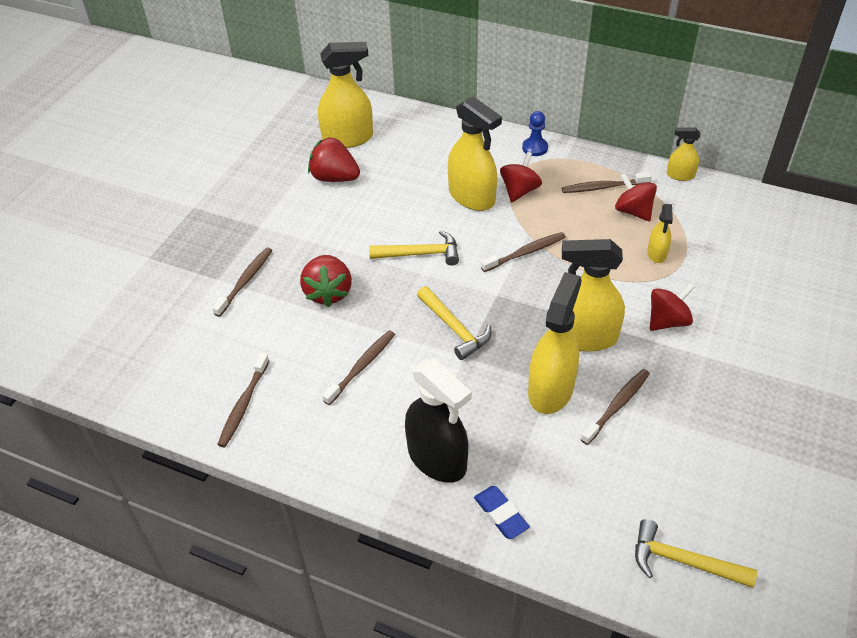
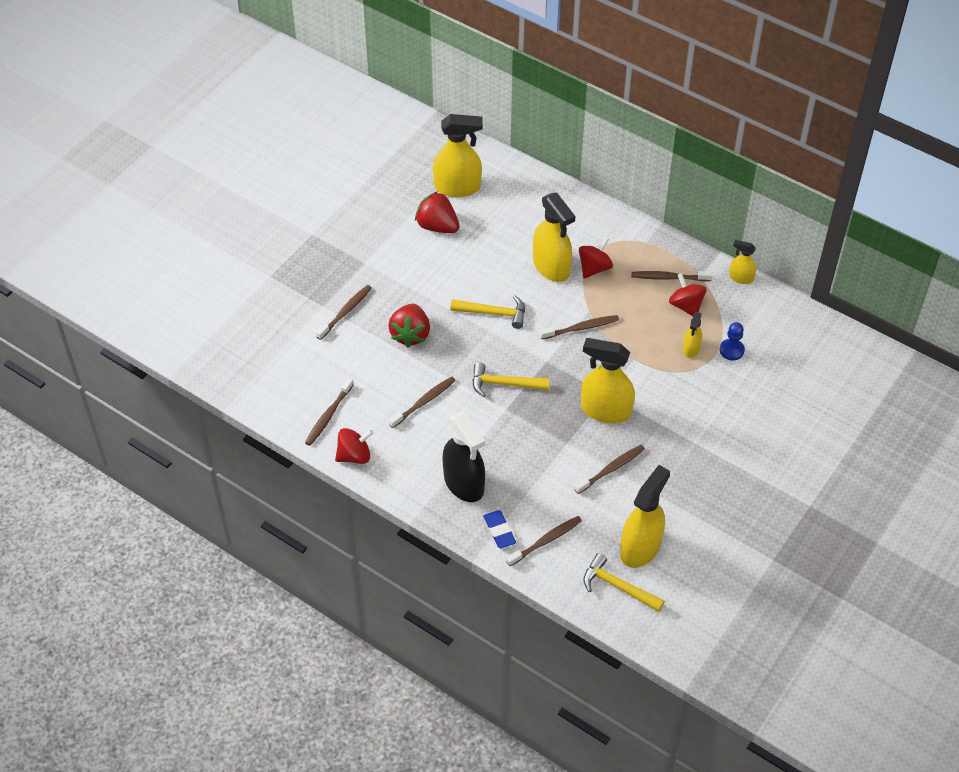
camera: 10 degrees right, 5 degrees up
yellow hammer [417,286,491,360] -> yellow hammer turned 120 degrees clockwise [472,362,550,397]
blue pawn [522,111,548,156] -> blue pawn moved to [720,322,745,360]
yellow spray bottle [528,272,582,414] -> yellow spray bottle moved to [620,465,670,568]
red spinning top [650,283,695,331] -> red spinning top moved to [335,428,373,464]
none -> brown toothbrush [506,516,582,566]

